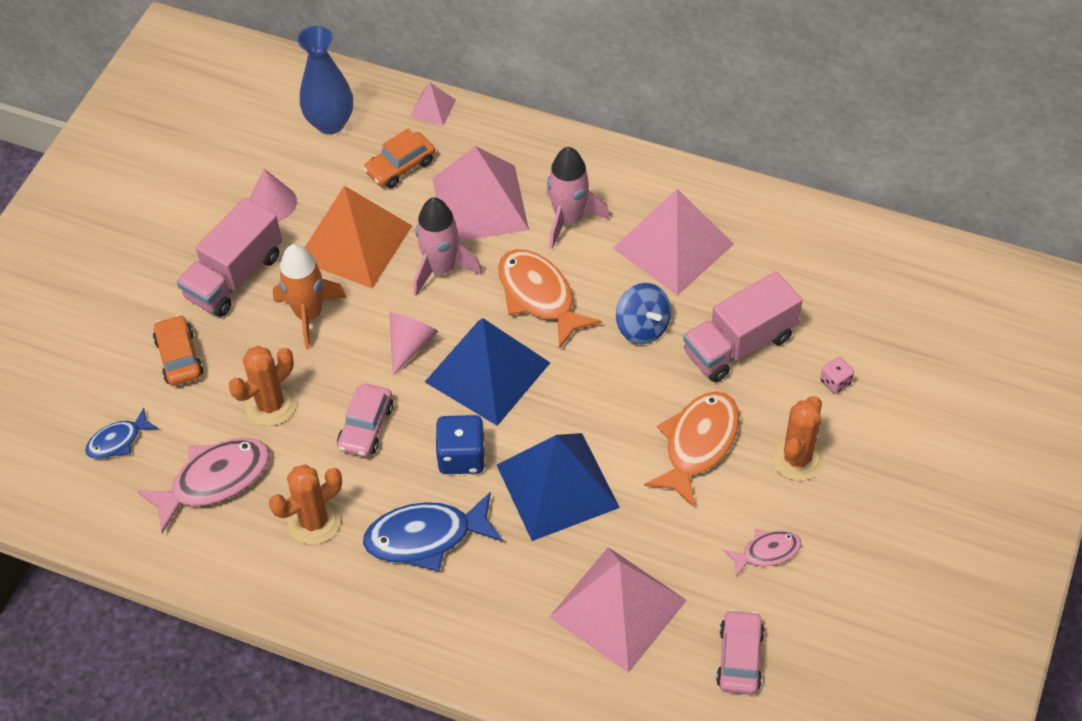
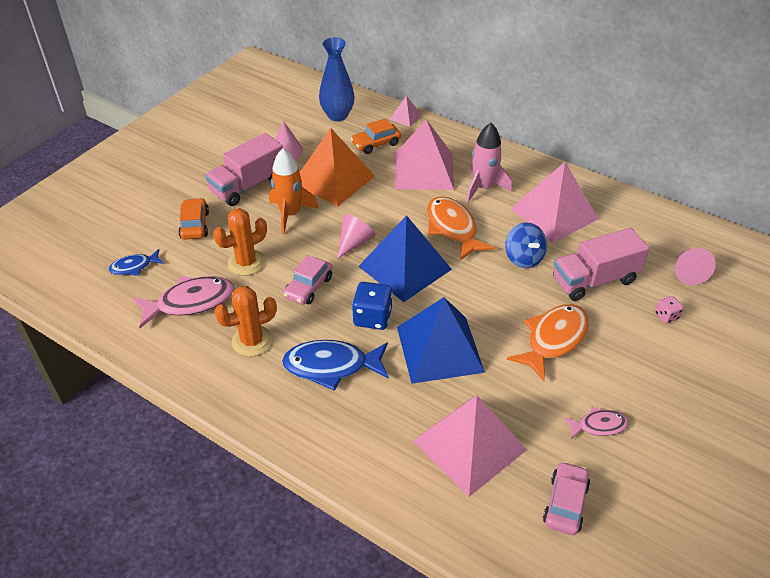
camera: 10 degrees right, 10 degrees down
pink rocket [414,197,482,296] -> none
orange cactus [771,396,824,481] -> none
none -> pink cone [675,248,716,285]

